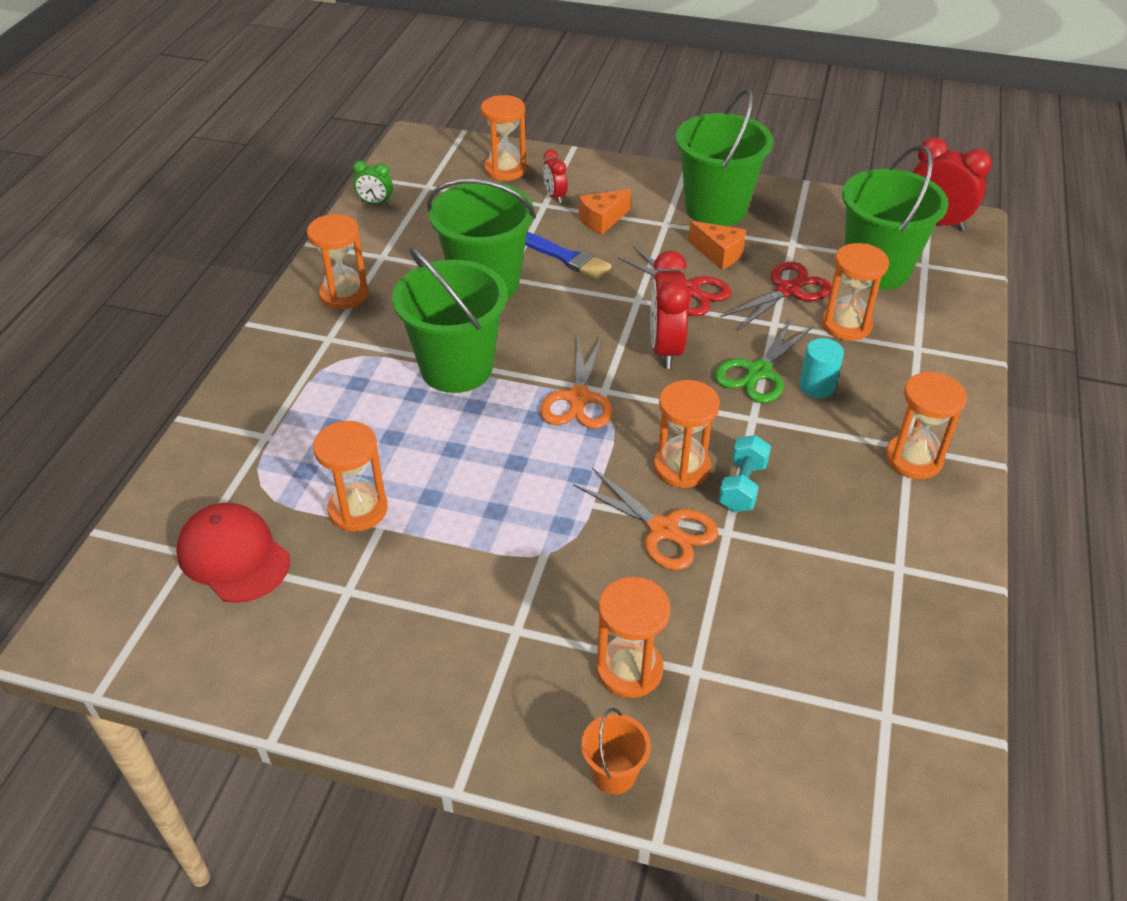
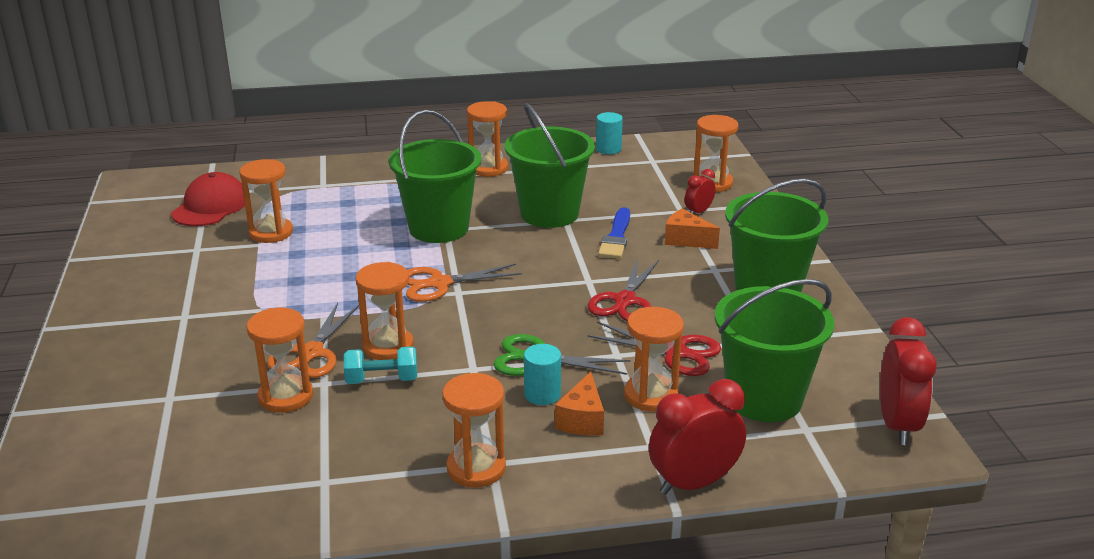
camera: 65 degrees right, 15 degrees down
green clock [353,161,393,206] -> turquoise cylinder [596,112,623,154]
orange bucket [581,708,651,794] -> none
orange hourglass [596,577,670,698] -> orange hourglass moved to [247,308,313,413]
red clock [650,251,691,369] -> red clock moved to [649,379,746,495]
orange cheese [689,221,746,270] -> orange cheese moved to [555,371,604,436]

